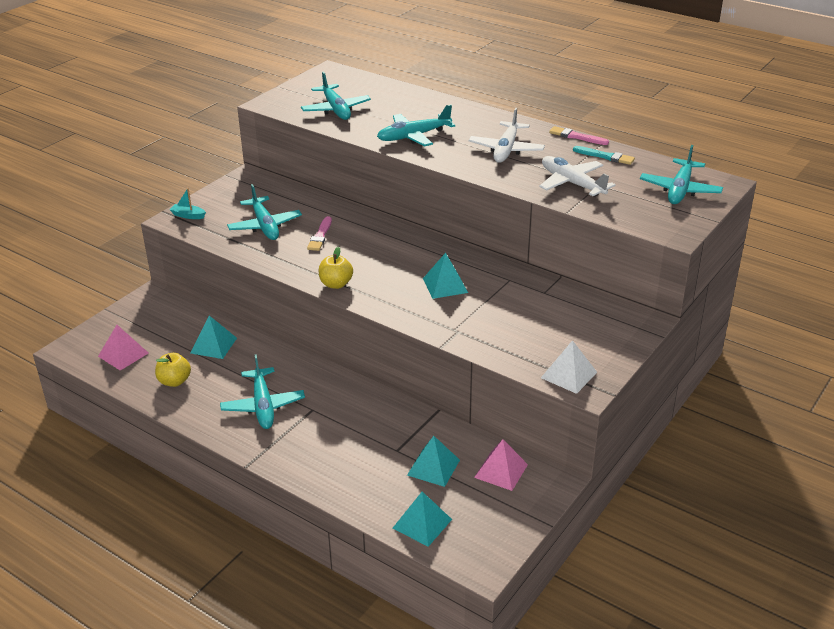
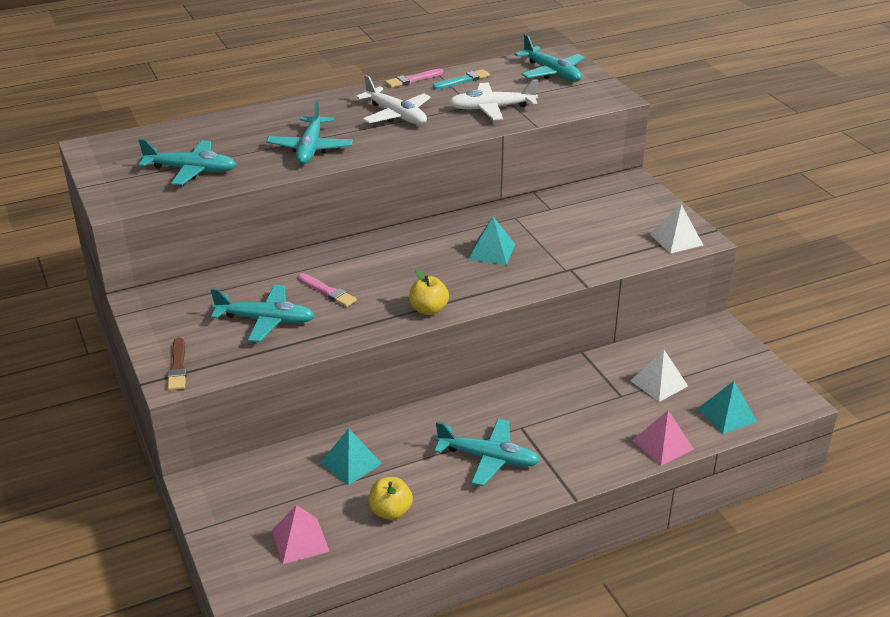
camera: 60 degrees left, 0 degrees up
turquoise boat [169,188,206,219] -> brown brush [168,337,187,390]
turquoise pyramid [407,436,460,487] -> white pyramid [630,350,688,402]
pink pyramid [474,439,528,491] -> pink pyramid moved to [632,410,694,466]

